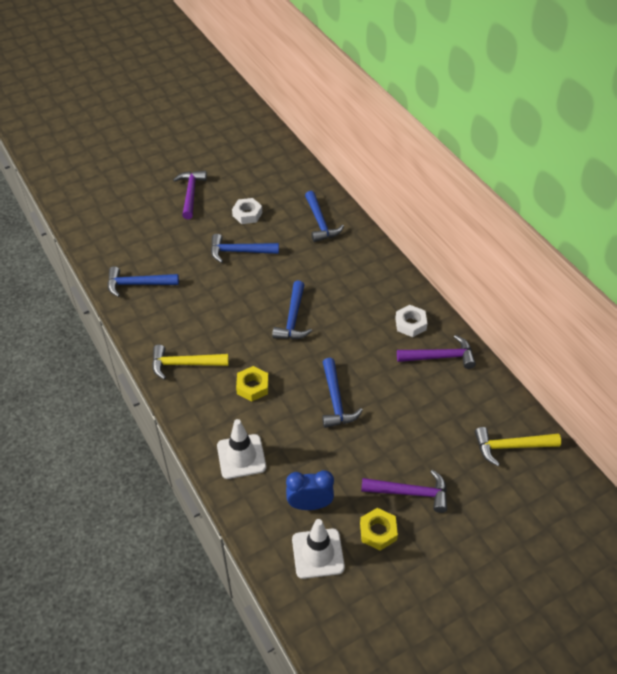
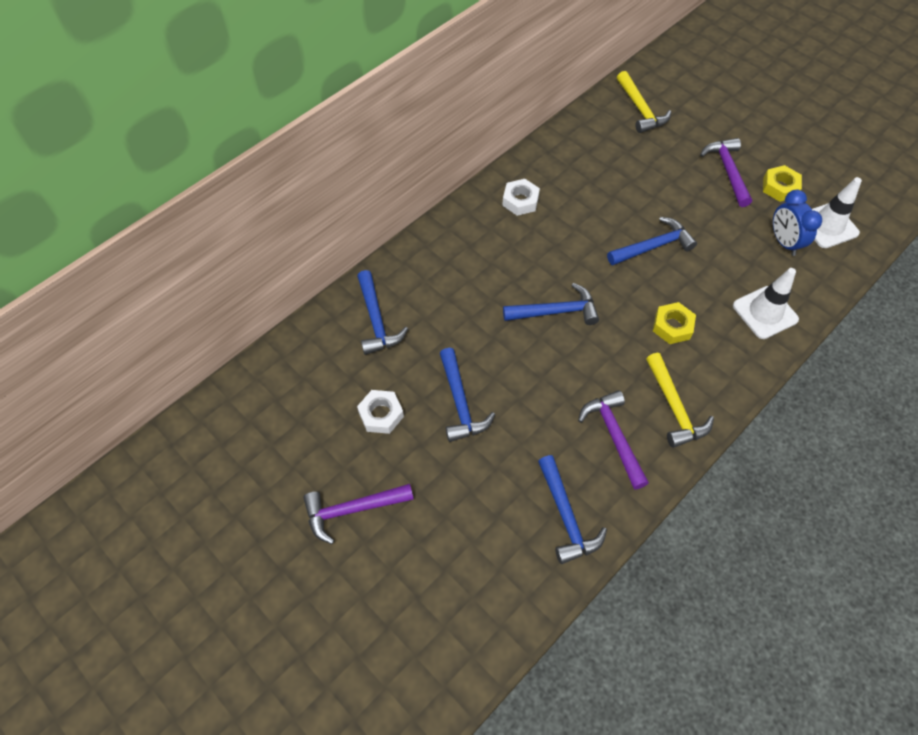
camera: 105 degrees left, 10 degrees up
blue hammer [305,191,344,242] -> blue hammer turned 105 degrees clockwise [357,270,408,355]
purple hammer [397,335,476,369] -> purple hammer moved to [578,390,649,490]

